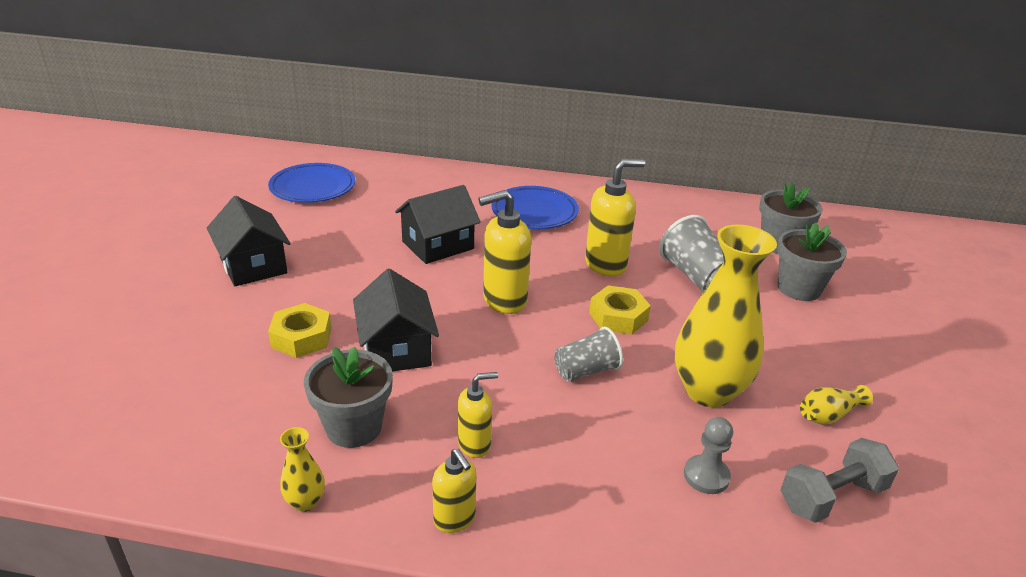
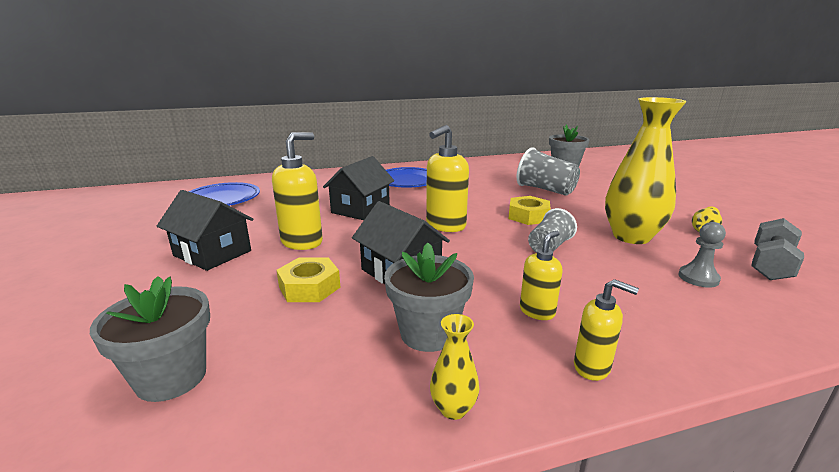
camera: 25 degrees left, 10 degrees down
yellow soap dispenser [585,159,645,277] -> yellow soap dispenser moved to [272,132,323,250]
grey flower pot [777,223,847,301] -> grey flower pot moved to [90,276,210,402]

